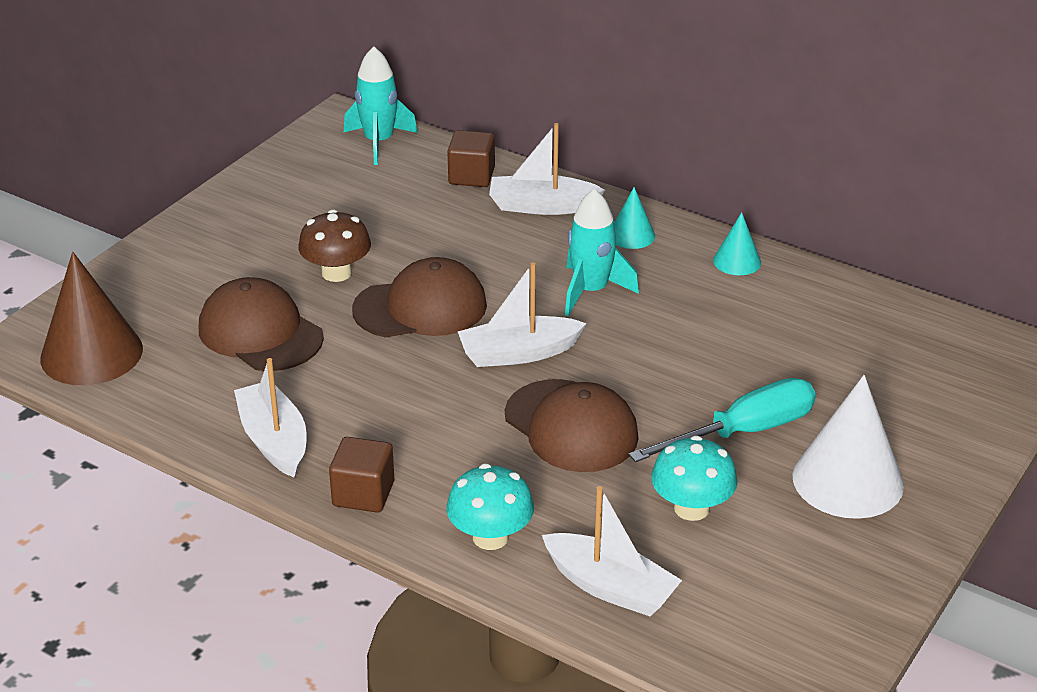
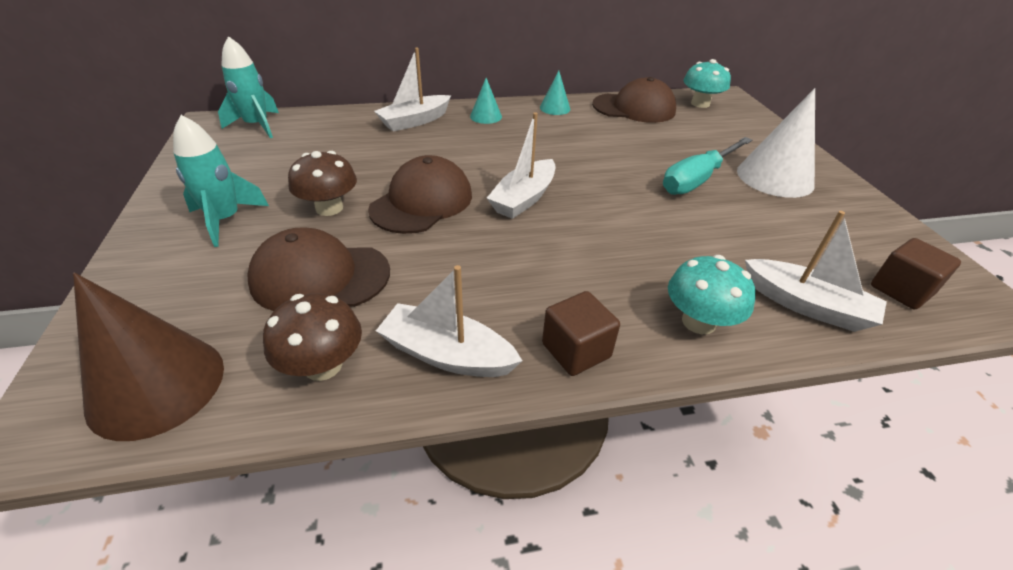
camera: 45 degrees left, 5 degrees up
brown cube [447,130,495,187] -> brown cube moved to [871,238,961,309]
brown cap [505,379,639,472] -> brown cap moved to [592,77,676,123]
white boat [542,486,682,616] -> white boat turned 45 degrees clockwise [745,211,887,332]
turquoise rocket [565,189,639,316] -> turquoise rocket moved to [173,115,269,247]
turquoise screwdriver [629,378,816,462] -> turquoise screwdriver turned 150 degrees counterclockwise [663,137,752,195]
turquoise mushroom [651,436,738,521] -> turquoise mushroom moved to [683,59,731,108]
none -> brown mushroom [263,293,362,381]

